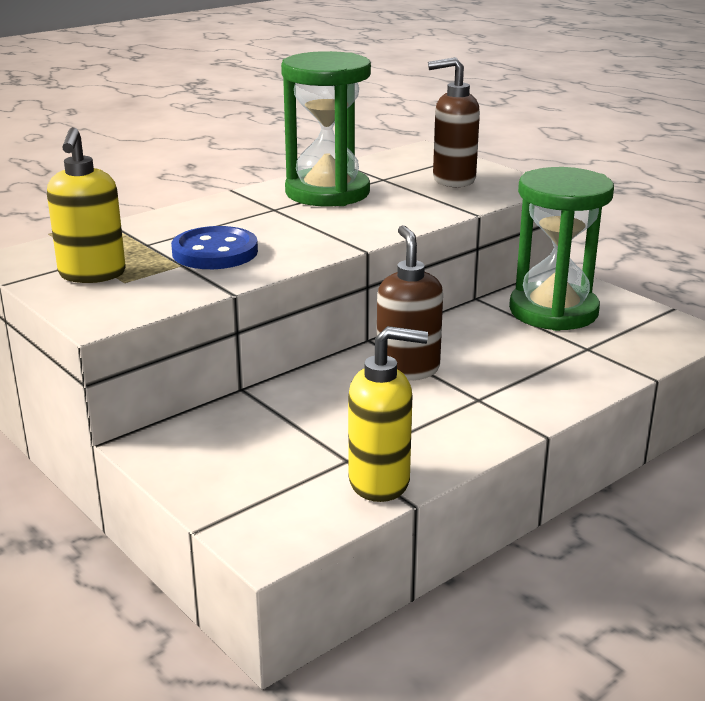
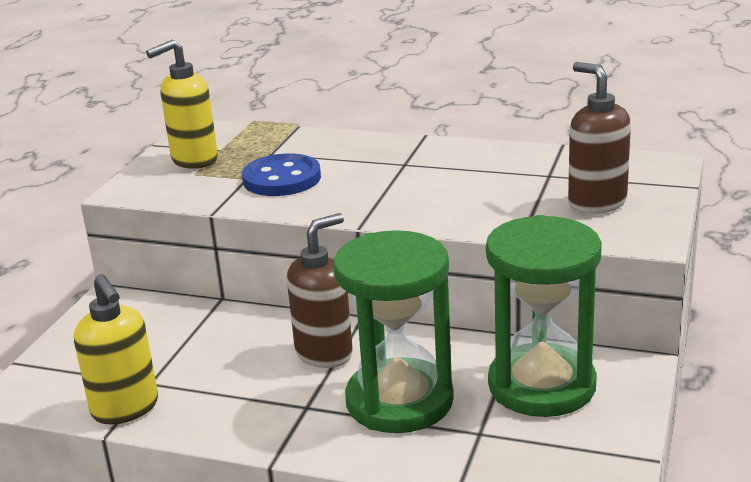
camera: 60 degrees right, 0 degrees up
green hourglass [281,51,371,206] -> green hourglass moved to [334,230,454,433]

